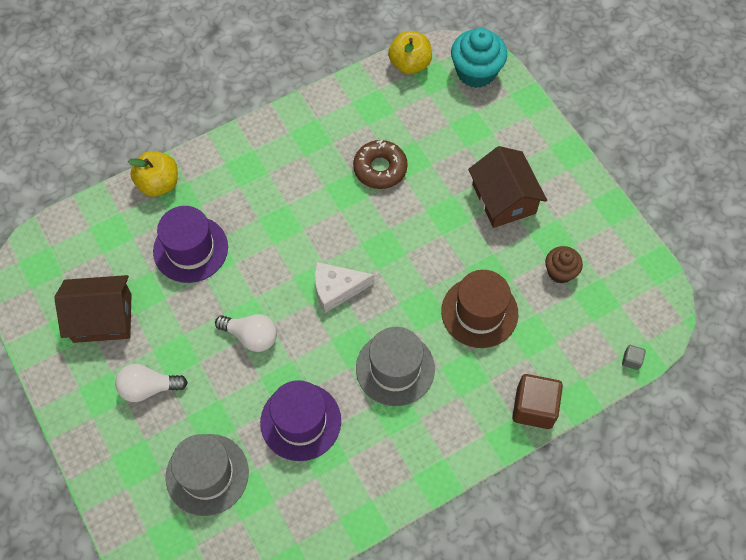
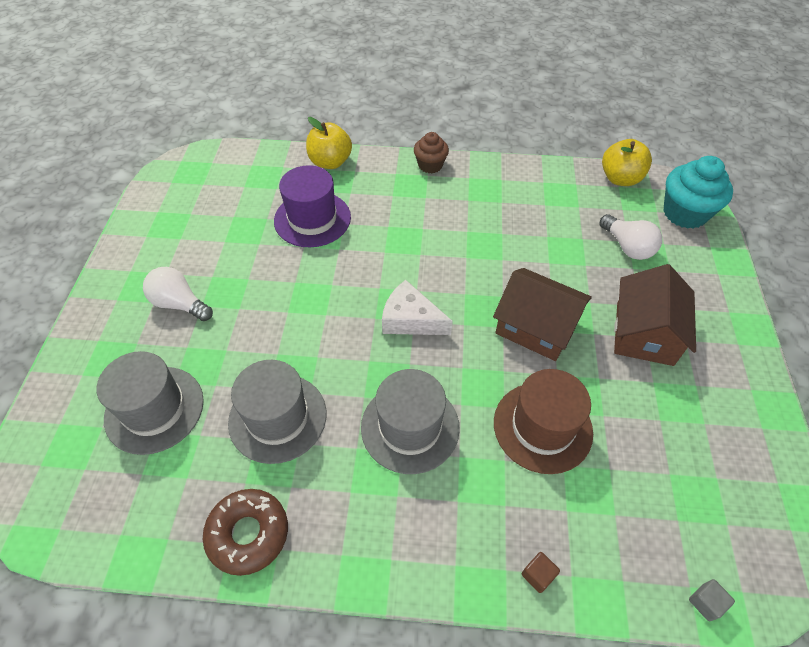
camera: 35 degrees right, 10 degrees down
brown house [54,275,132,343] -> brown house moved to [493,268,592,361]
white light bulb [215,314,277,352] -> white light bulb moved to [599,214,662,260]
purple hat [260,380,341,461] -> grey hat [228,360,326,464]
brown donut [353,140,408,189] -> brown donut moved to [203,489,288,576]
brown cube [512,374,563,429] -> brown cube [522,552,560,593], size x0.45
brown cupcake [545,246,583,284] -> brown cupcake moved to [414,132,449,173]

